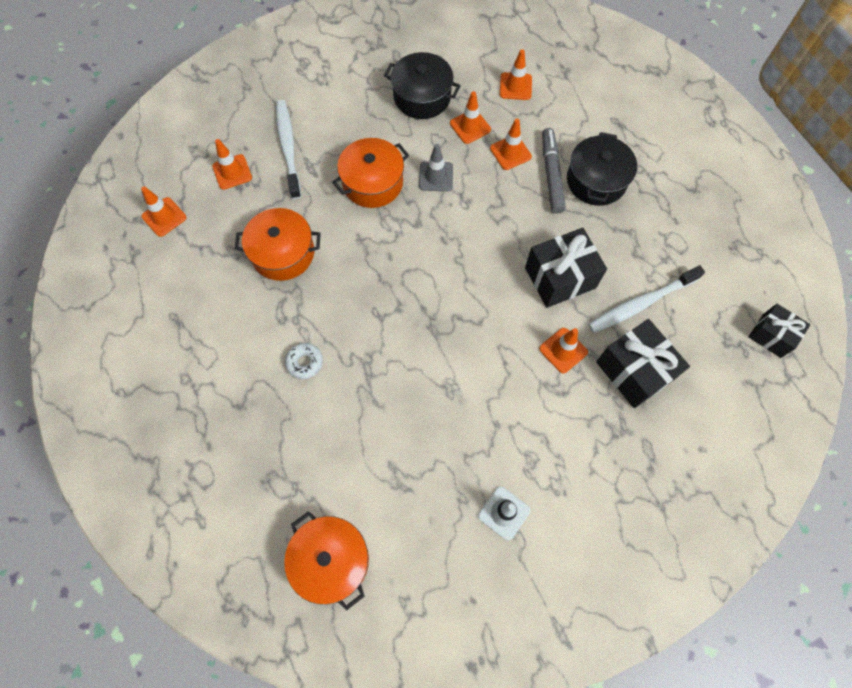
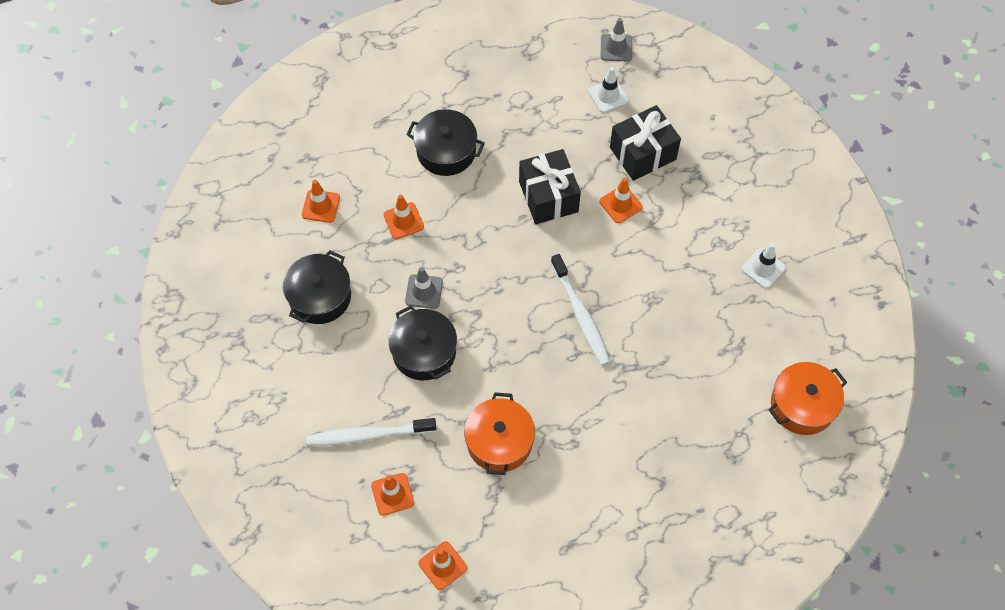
camera: 85 degrees left, 5 degrees down
white donut [285,343,323,379] -> none
orange pot [332,138,409,208] -> black pot [388,305,457,380]
orange traffic cone [450,91,491,144] -> none
grey marker [542,128,566,213] -> none
white toothbrush [588,265,705,333] -> white toothbrush moved to [551,254,610,366]
black gift [748,304,811,358] -> grey traffic cone [601,18,632,61]
none -> white traffic cone [589,67,629,113]

